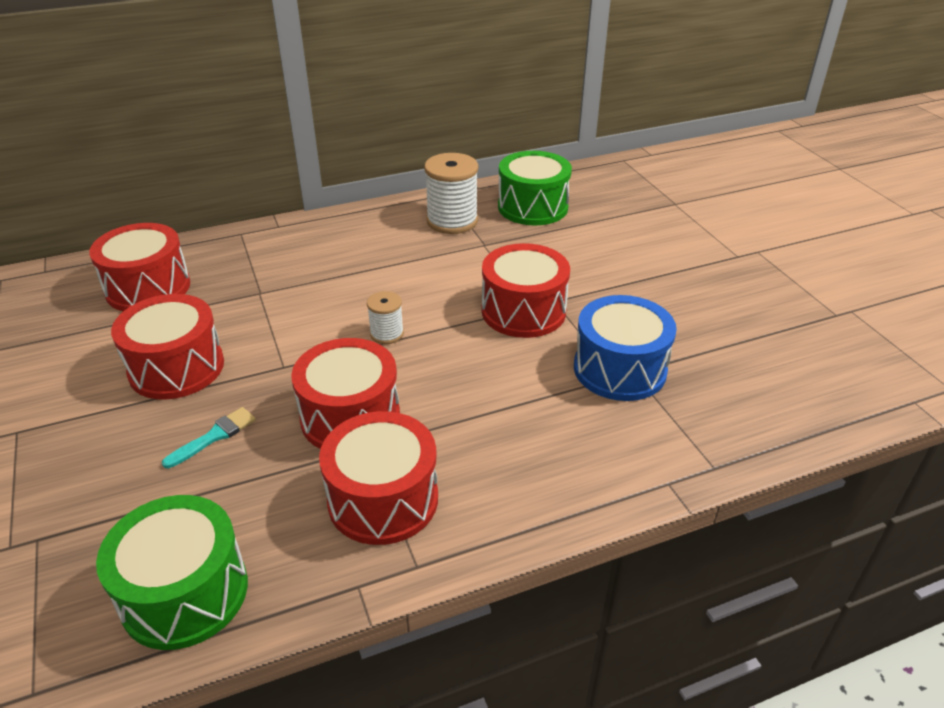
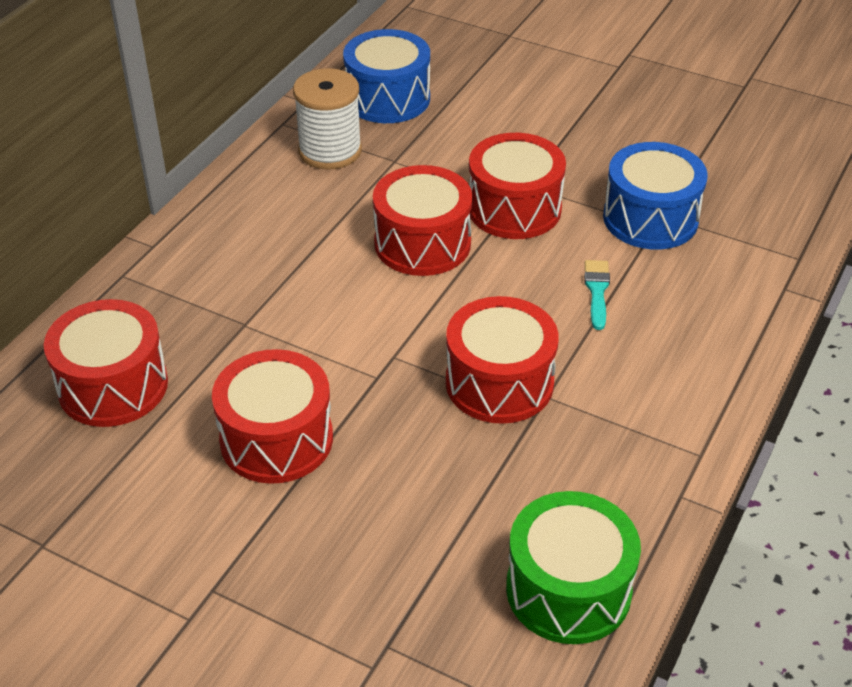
camera: 40 degrees left, 5 degrees up
turquoise brush [162,407,256,468] -> turquoise brush moved to [584,260,610,330]
red drum [319,411,438,545] -> red drum moved to [373,165,473,276]
white spool [367,291,404,344] -> none
green drum [498,151,572,225] -> blue drum [343,29,430,123]

